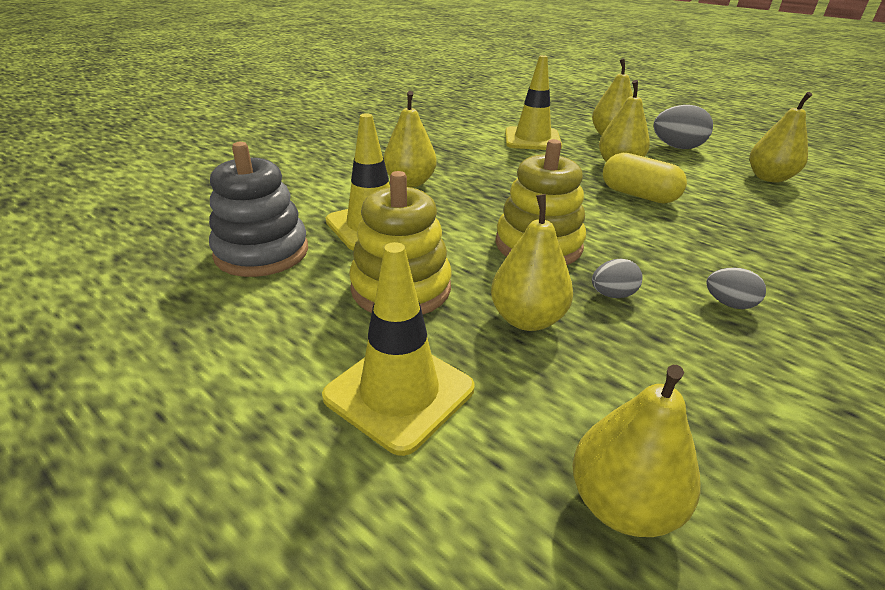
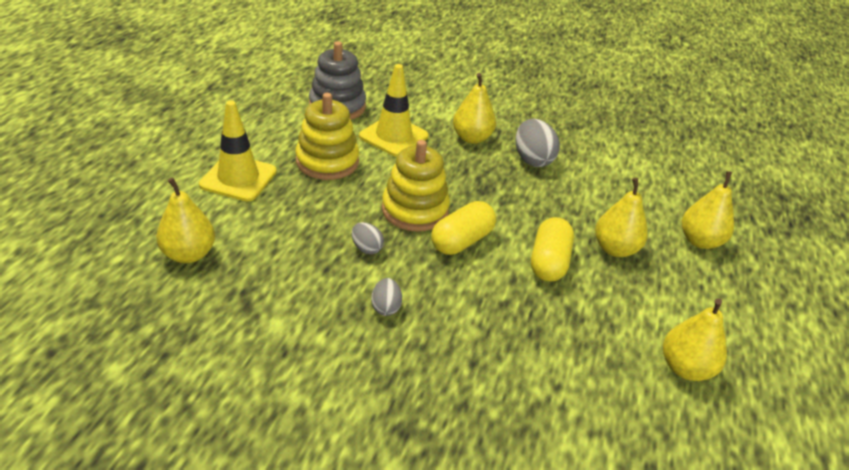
camera: 65 degrees right, 5 degrees up
yellow pear [491,194,573,331] -> none
yellow traffic cone [505,55,562,150] -> none
grey egg [654,105,713,149] -> grey egg moved to [516,119,560,167]
none -> yellow capsule [431,201,496,255]

